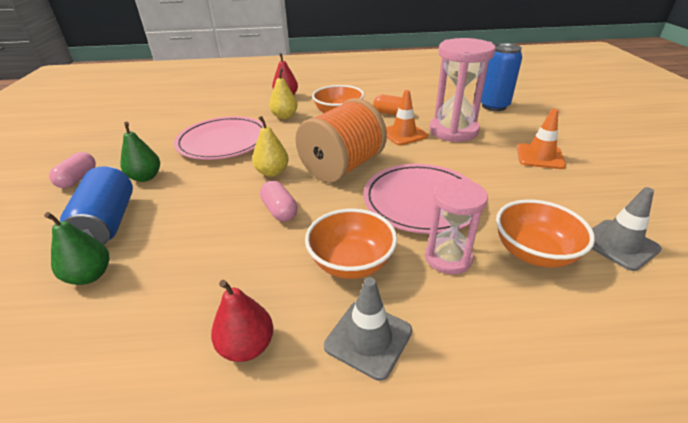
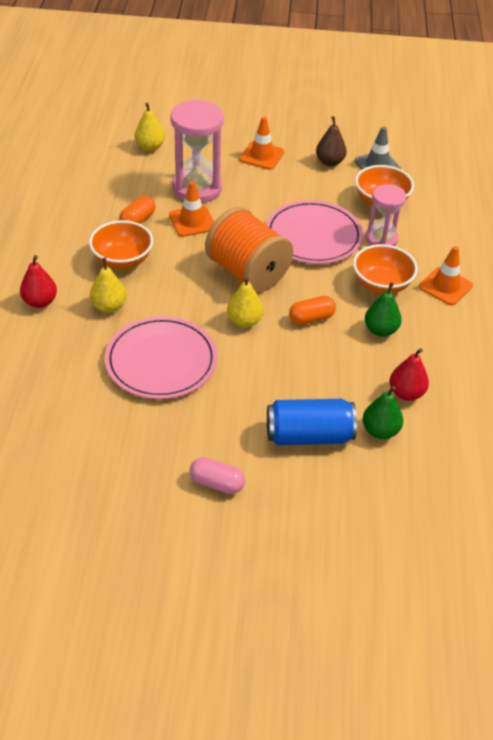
camera: 85 degrees left, 10 degrees up
green pear [120,122,160,182] -> green pear moved to [365,282,402,337]
red pear [211,280,273,362] -> red pear moved to [390,348,429,401]
pink capsule [260,181,298,222] -> orange capsule [289,296,336,325]
grey traffic cone [324,277,412,381] -> orange traffic cone [419,246,473,305]
blue can [481,43,522,111] -> yellow pear [135,103,165,151]
none -> brown pear [316,116,347,166]

